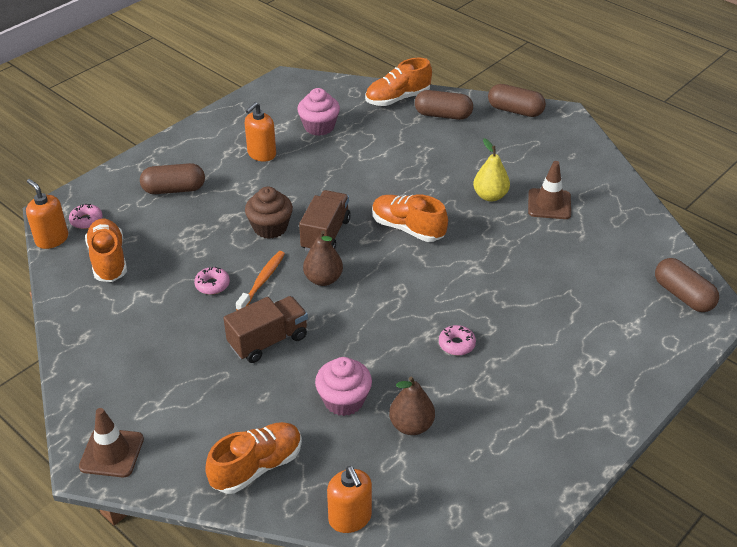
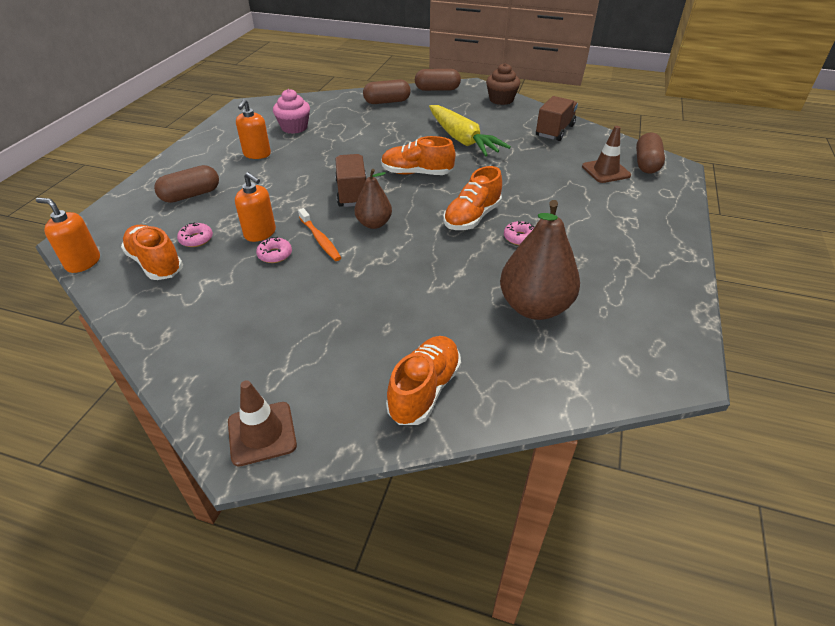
camera: 25 degrees left, 0 degrees up
pink donut [69,204,103,229] -> pink donut moved to [177,222,213,247]
brown truck [224,296,308,363] -> brown truck moved to [536,96,578,141]
orange toothbrush [236,251,285,310] -> orange toothbrush turned 150 degrees clockwise [298,208,341,261]
brown cupcake [245,187,293,239] -> brown cupcake moved to [486,63,520,105]
pink cupcake [315,357,372,416] -> none
orange soap dispenser [327,466,372,533] -> orange soap dispenser moved to [235,172,276,242]
orange shoe [365,58,432,106] -> orange shoe moved to [443,166,502,230]
brown pear [389,376,435,435] -> brown pear [500,200,580,320], size x1.72
yellow pear [473,138,510,202] -> yellow carrot [429,105,511,156]
brown traffic cone [528,161,571,219] -> brown traffic cone moved to [582,126,631,183]
brown capsule [655,258,719,312] -> brown capsule turned 75 degrees clockwise [636,133,665,173]

